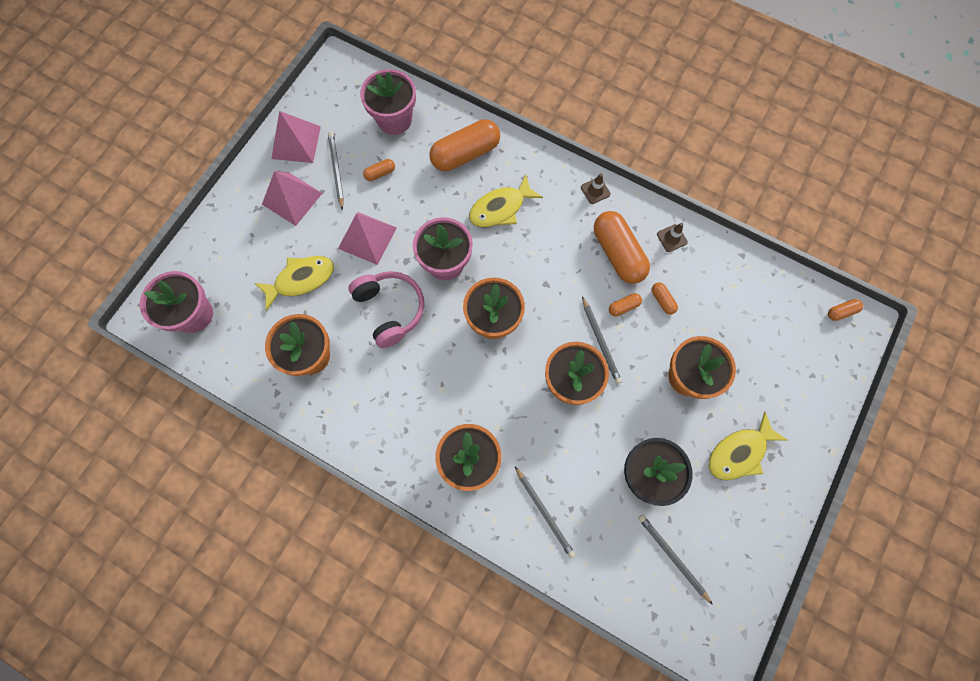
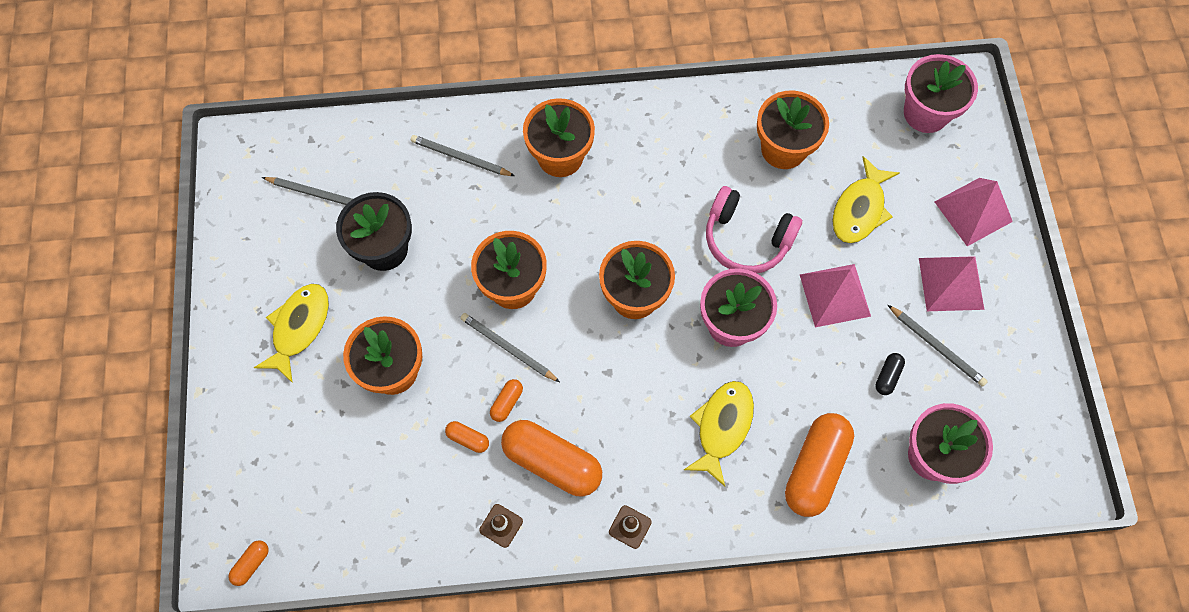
camera: 145 degrees right, 5 degrees down
pink pyramid [271,111,321,163] -> pink pyramid moved to [935,178,1013,246]
orange capsule [363,159,395,181] -> black capsule [875,353,905,395]

